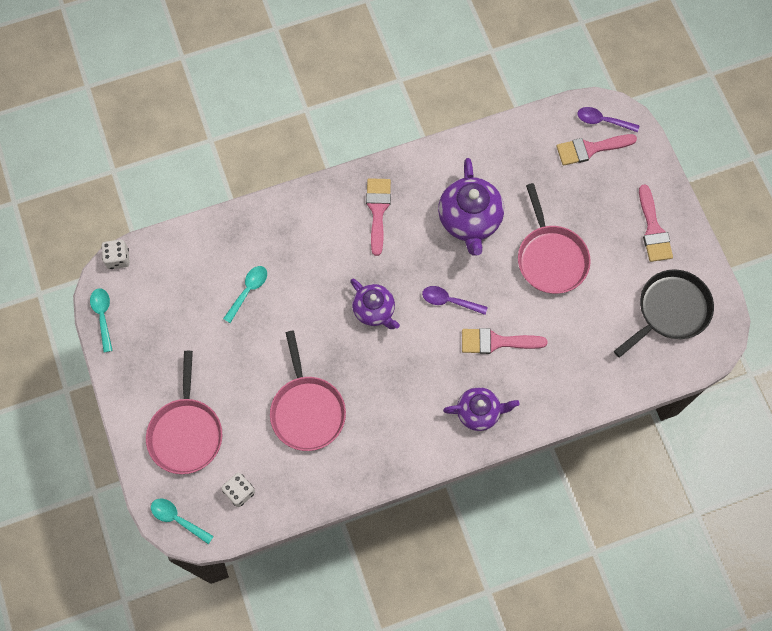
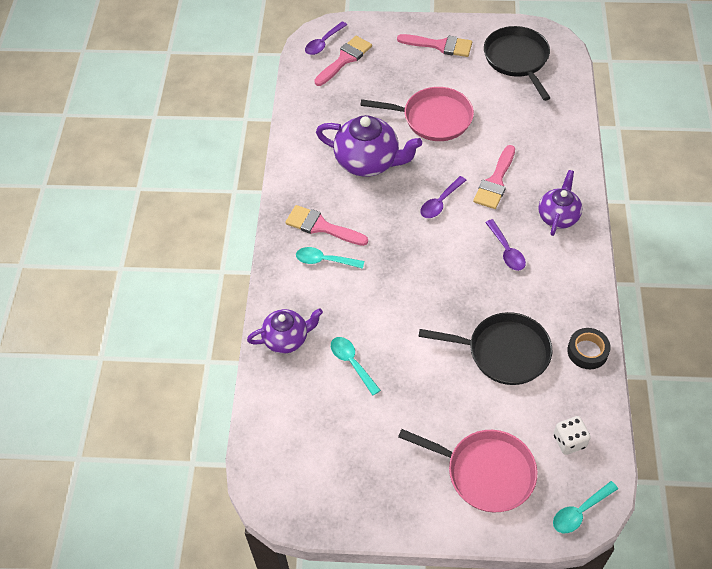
camera: 65 degrees left, 15 degrees down
turquoise spoon [90,288,113,353] -> turquoise spoon moved to [296,247,364,269]
white dice [101,240,130,269] -> none
pink pan [270,331,346,451] -> black pan [419,312,552,385]
purple teapot [350,278,400,329] -> purple teapot moved to [247,308,323,354]
pink brush [556,134,637,166] -> pink brush turned 150 degrees counterclockwise [314,36,372,86]
none -> purple spoon [485,219,526,271]
none -> black tape [567,328,611,369]

